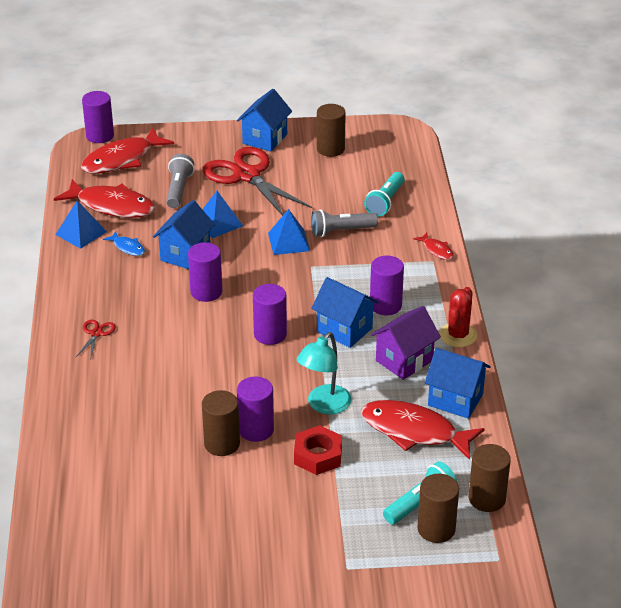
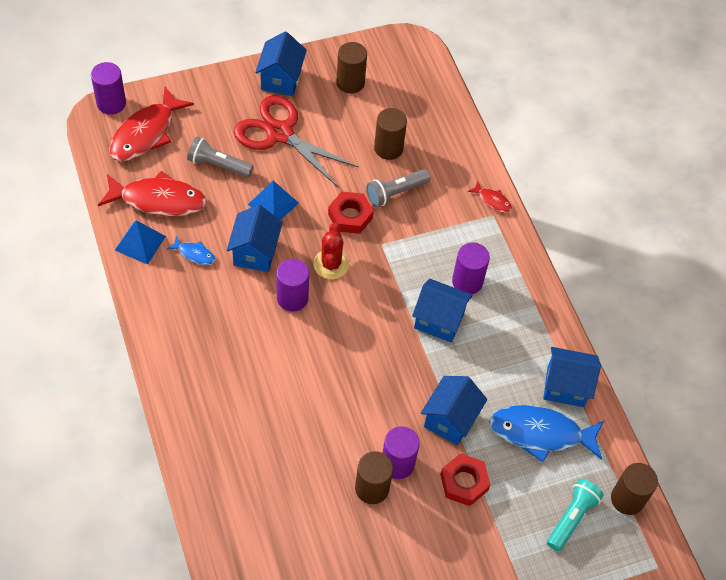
camera: 20 degrees left, 20 degrees up
red scissors [76,320,116,357] -> none
grey flashlight [166,154,195,208] -> grey flashlight turned 60 degrees counterclockwise [187,136,254,178]
purple cylinder [253,284,287,345] -> none
blue pyramid [268,209,310,255] -> red nut [328,192,374,234]
turquoise lamp [297,332,351,414] -> blue house [421,376,487,446]
red fish [361,400,485,460] -> blue fish [489,405,605,462]
turquoise flashlight [364,172,405,217] -> none
purple house [371,306,441,380] -> none
brown cylinder [417,474,459,543] -> brown cylinder moved to [374,108,407,160]
red cactus [439,287,477,347] -> red cactus moved to [313,223,349,279]

